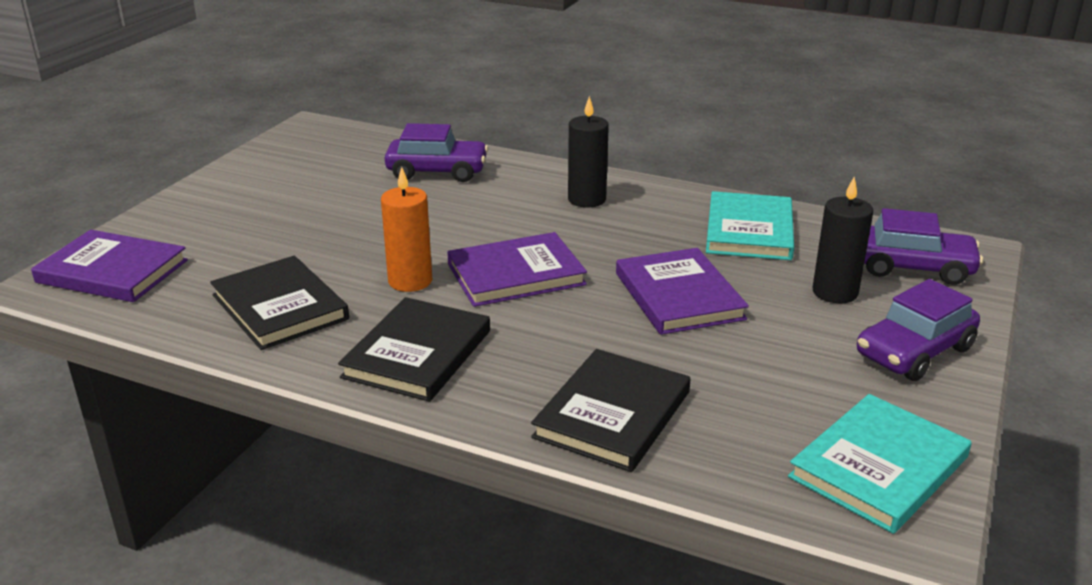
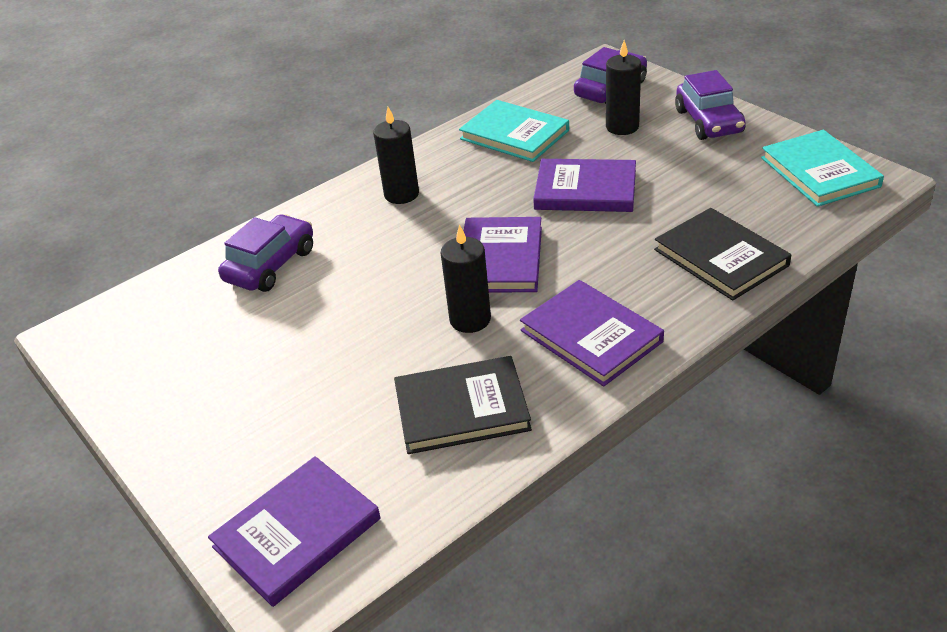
camera: 60 degrees left, 10 degrees up
black book [338,297,490,402] -> purple book [520,280,664,386]
orange candle [381,167,432,292] -> black candle [441,224,491,333]

